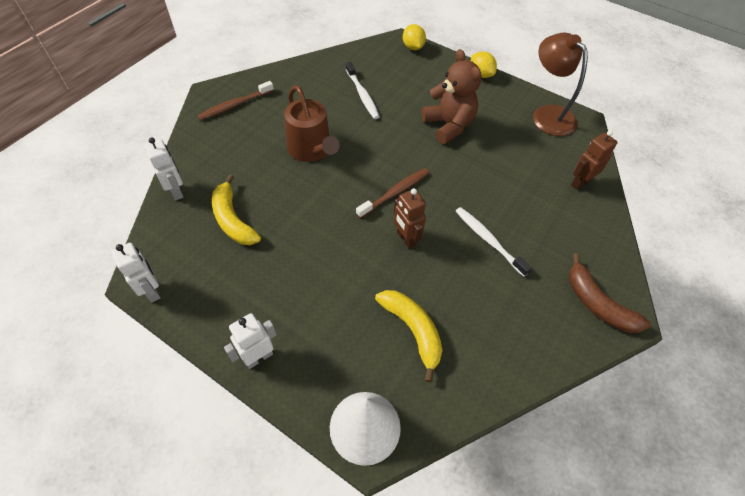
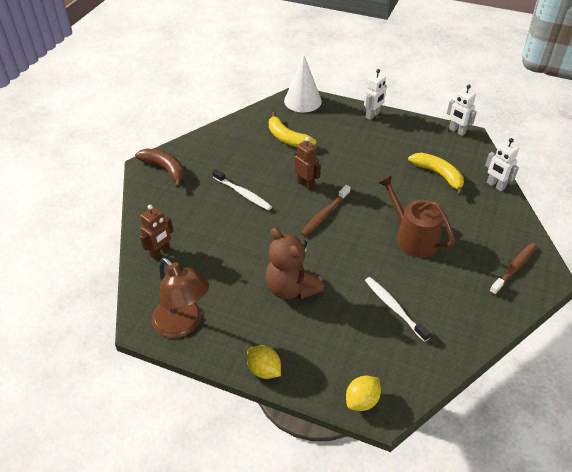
camera: 170 degrees right, 10 degrees down
yellow lemon [403,24,426,50] -> yellow lemon turned 75 degrees clockwise [346,376,381,411]

